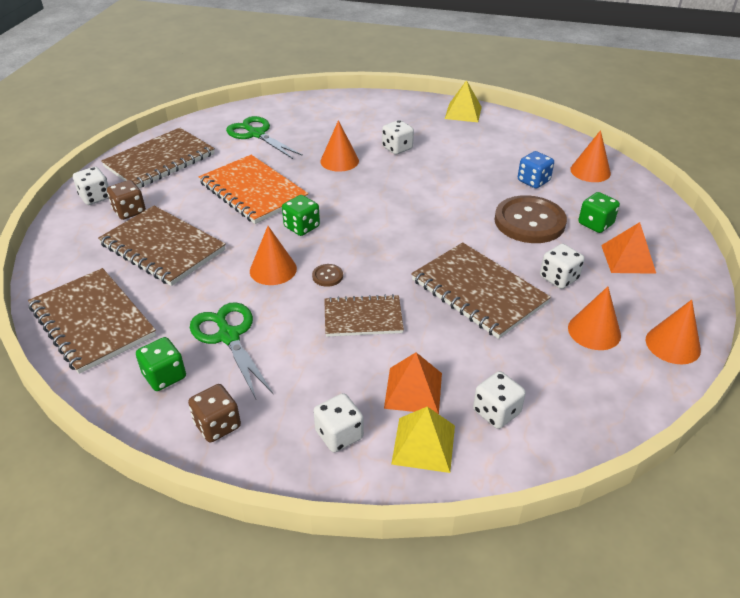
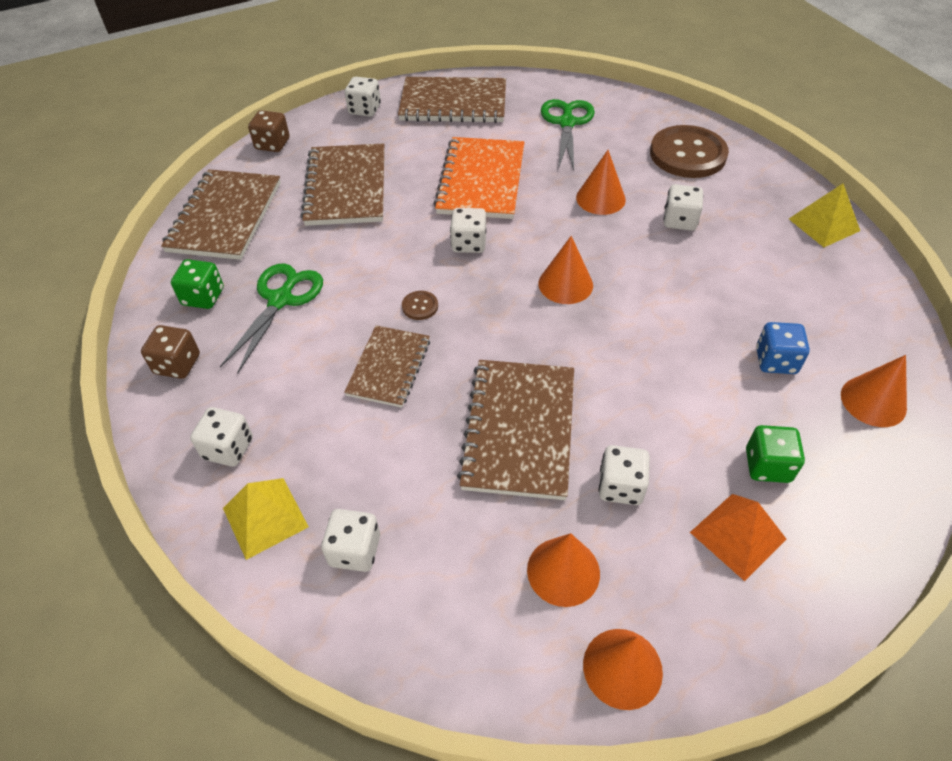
camera: 50 degrees right, 10 degrees up
brown dice [107,180,146,220] -> brown dice moved to [248,110,289,152]
orange cone [250,226,297,285] -> orange cone moved to [539,236,593,304]
green dice [282,195,320,236] -> white dice [450,208,486,253]
brown notebook [324,294,404,337] -> brown notebook turned 60 degrees clockwise [344,325,430,408]
orange pyramid [384,352,442,414] -> none
brown button [495,195,567,243] -> brown button moved to [650,125,729,178]

